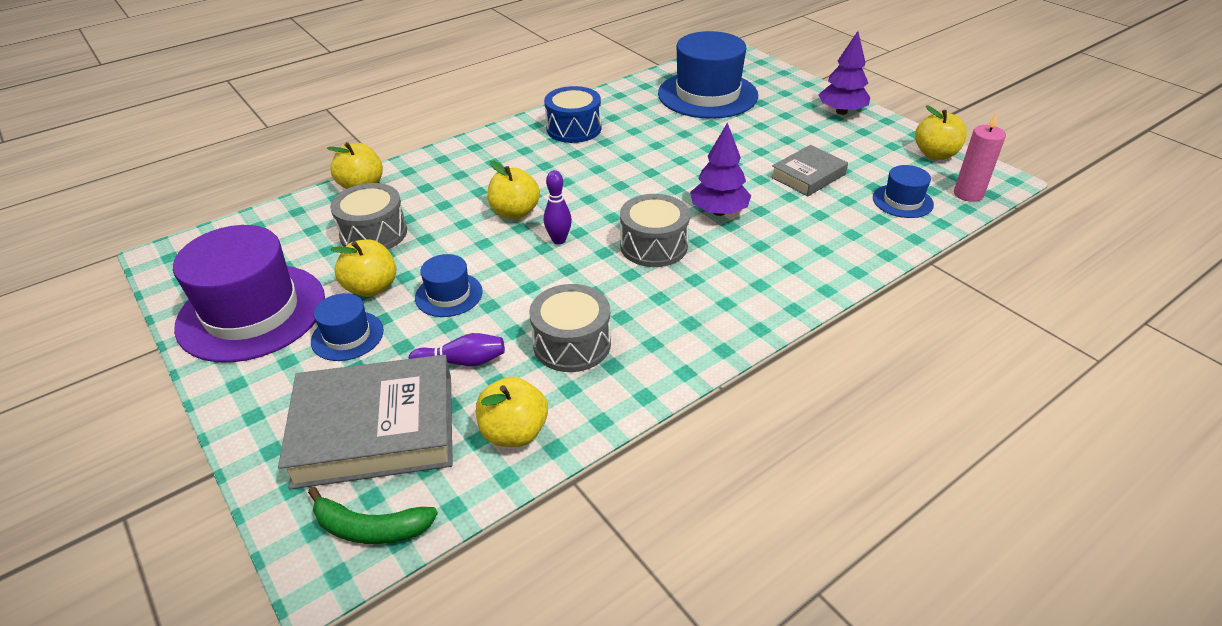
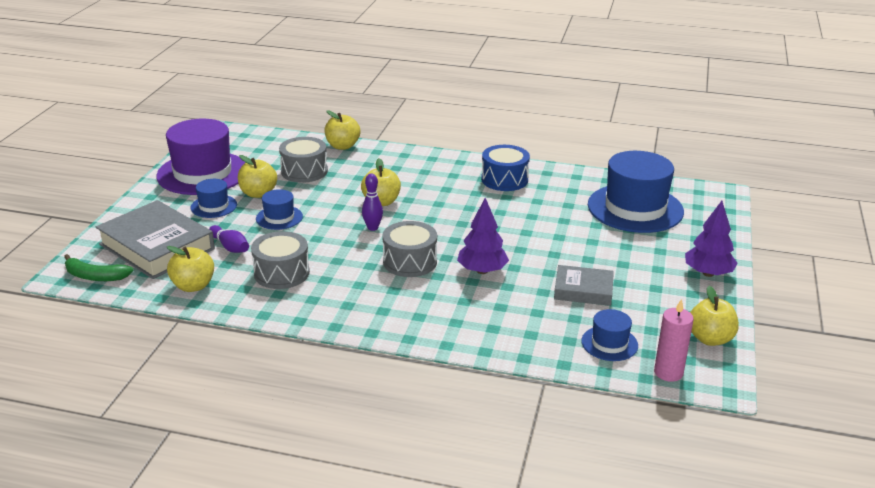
camera: 50 degrees right, 10 degrees down
green banana [308,487,438,544] -> green banana turned 45 degrees counterclockwise [64,254,134,281]

